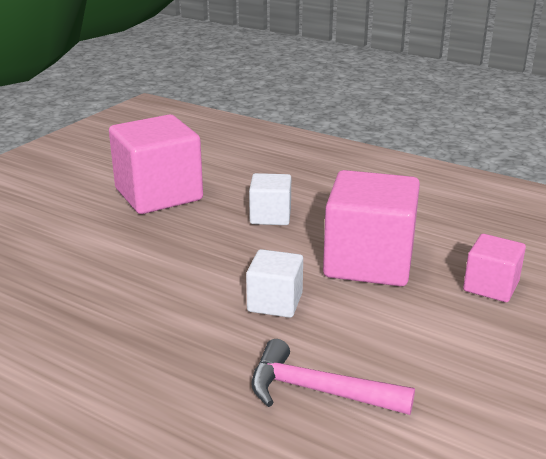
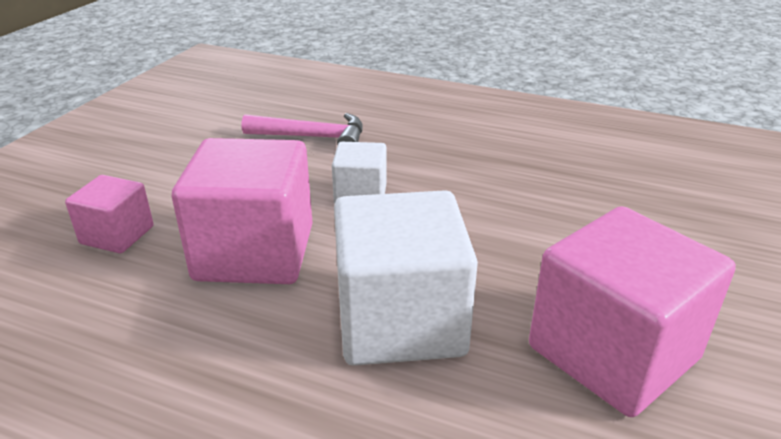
camera: 170 degrees right, 5 degrees up
white cube [249,173,291,225] -> white cube [334,190,478,366], size x1.88

